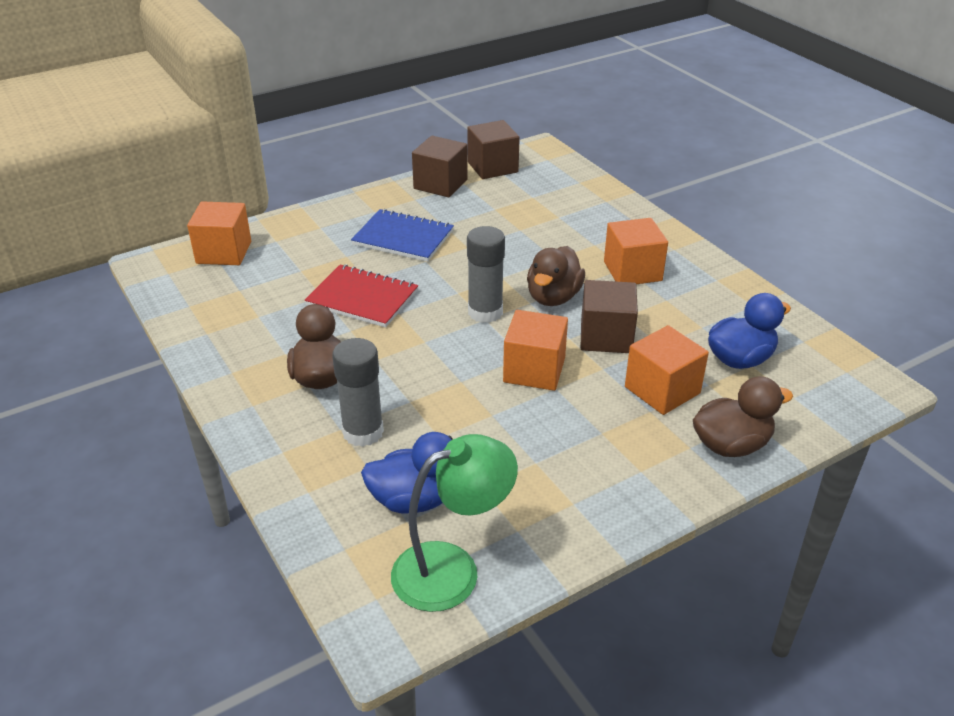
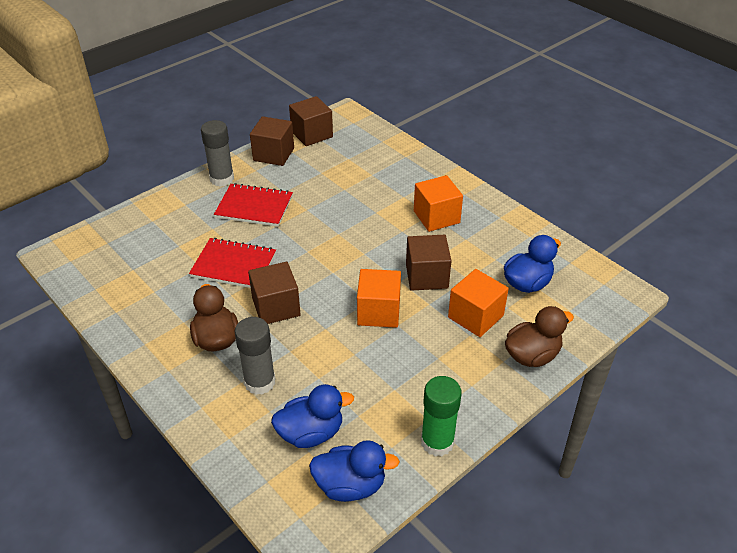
camera: 10 degrees left, 5 degrees up
orange cube [187,201,251,265] -> none
blue notebook [351,209,454,262] -> red notebook [214,183,293,227]
green lamp [391,434,518,612] -> blue duck [309,440,400,502]
grey glue stick [467,226,505,323] -> grey glue stick moved to [201,120,234,187]
brown duck [527,246,585,306] -> none
none -> brown cube [248,262,301,324]
none -> green glue stick [421,376,462,457]

